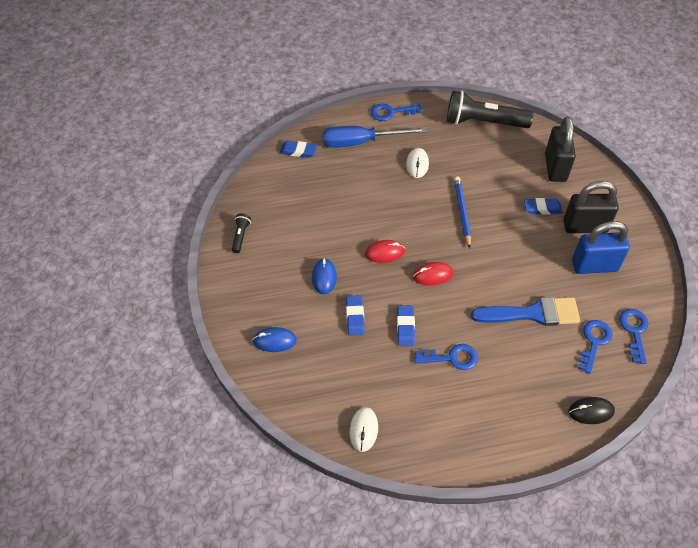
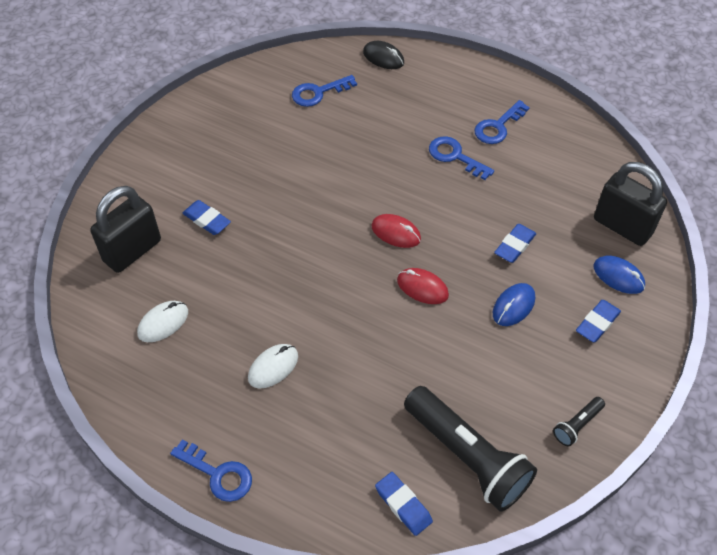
camera: 140 degrees left, 0 degrees up
blue screwdriver [323,126,427,148] -> none
white mouse [350,407,378,452] -> white mouse moved to [137,301,188,342]
blue eraser [397,305,415,346] -> blue eraser moved to [576,300,621,342]
black flashlight [447,90,534,128] -> black flashlight moved to [404,386,537,512]
blue pencil [454,176,471,248] -> none
blue brush [471,297,580,326] -> none
black padlock [563,181,619,233] -> black padlock moved to [594,162,667,246]
blue padlock [572,221,630,274] -> none
blue key [619,309,649,364] -> blue key moved to [474,100,530,144]

